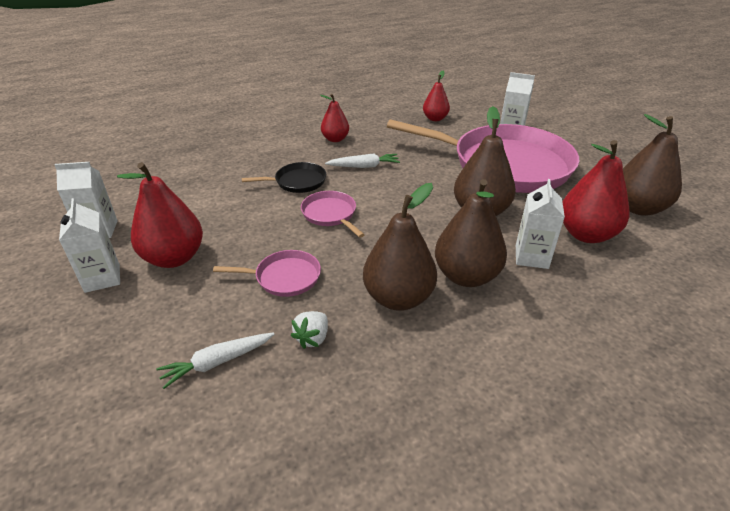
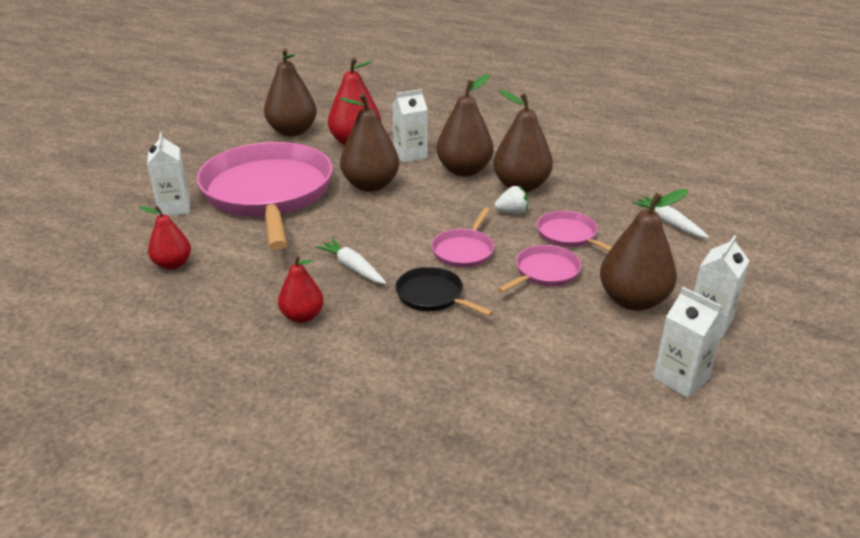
camera: 125 degrees left, 5 degrees down
red pear [117,162,203,268] -> brown pear [600,189,688,311]
white carrot [156,332,274,389] -> white carrot turned 150 degrees counterclockwise [632,196,709,239]
white strawberry [291,311,328,349] -> white strawberry moved to [494,186,528,214]
none -> pink pan [497,245,581,293]

